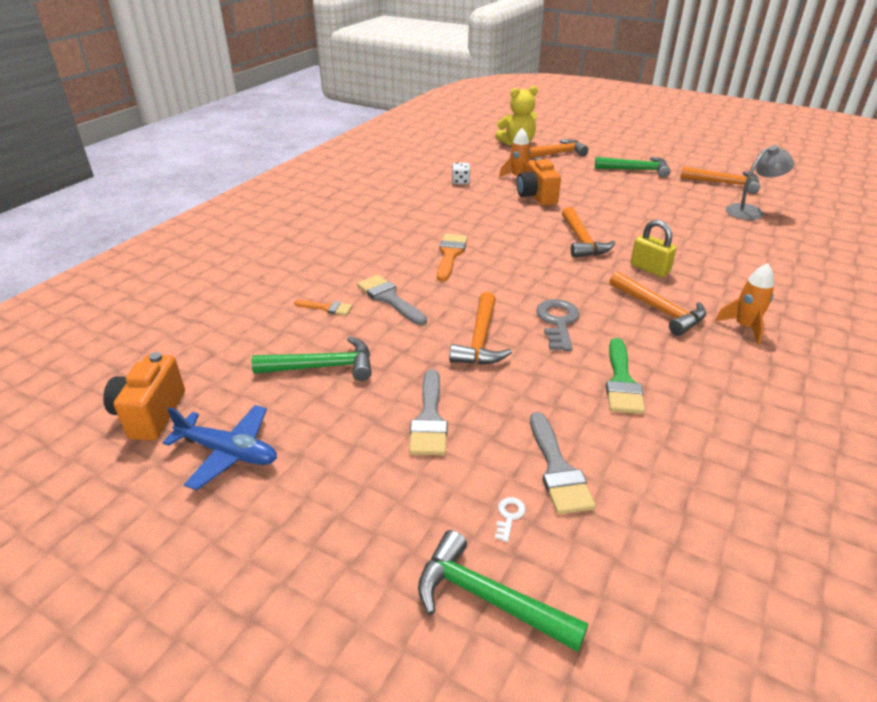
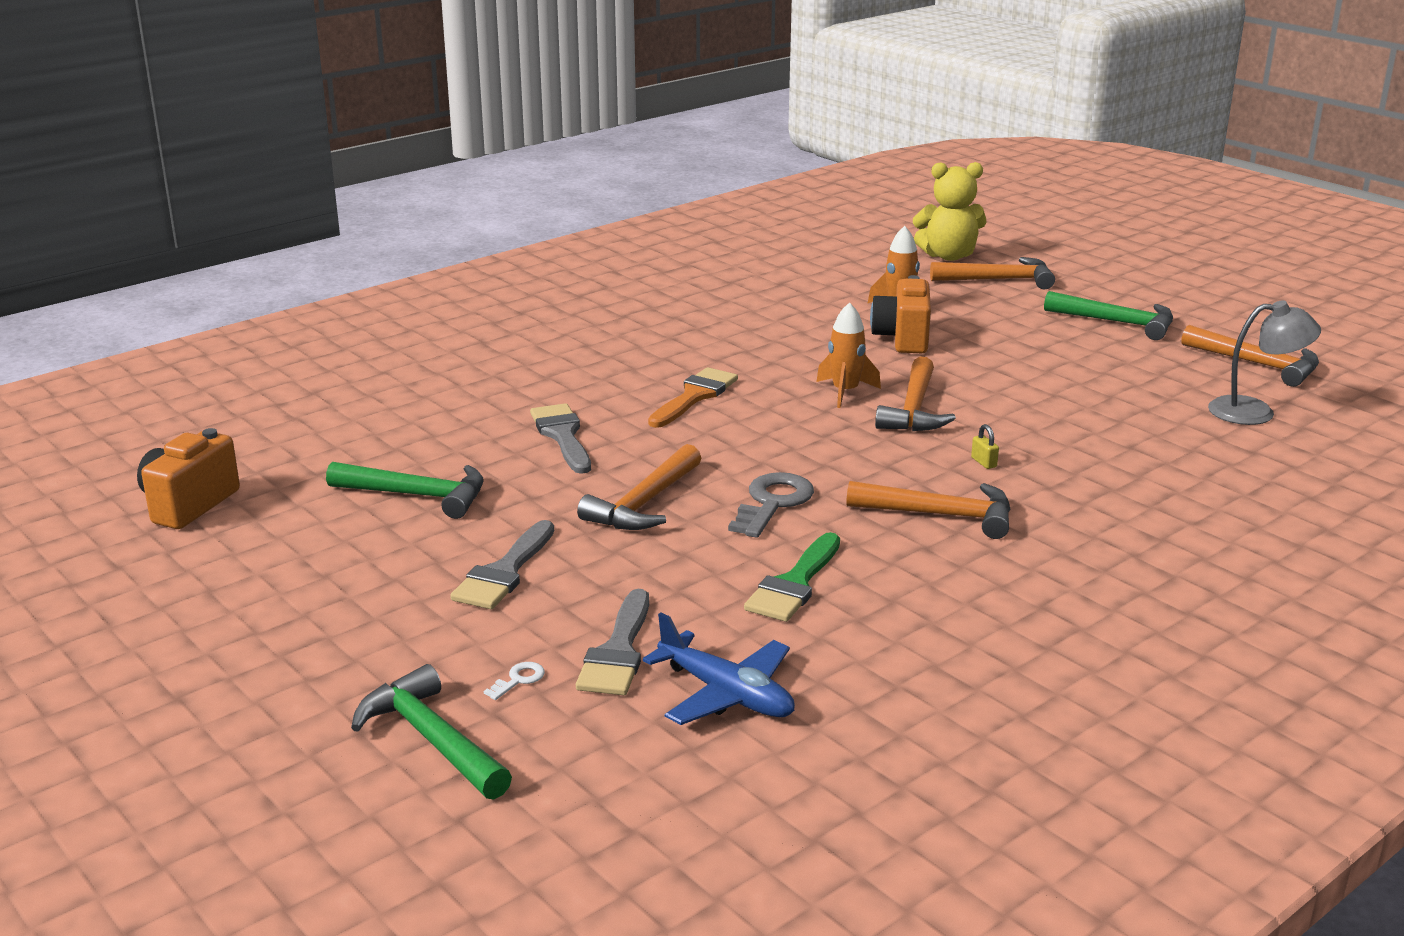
camera: 20 degrees right, 10 degrees down
blue plane [162,405,277,490] -> blue plane moved to [643,612,795,725]
orange brush [294,300,352,315] -> none
white dice [452,163,470,184] -> none
orange hammer [610,271,706,336] -> orange hammer turned 60 degrees counterclockwise [847,481,1011,539]
yellow padlock [630,220,677,277] -> yellow padlock [971,424,999,469], size x0.48
orange rocket [715,263,774,345] -> orange rocket moved to [816,302,881,408]

